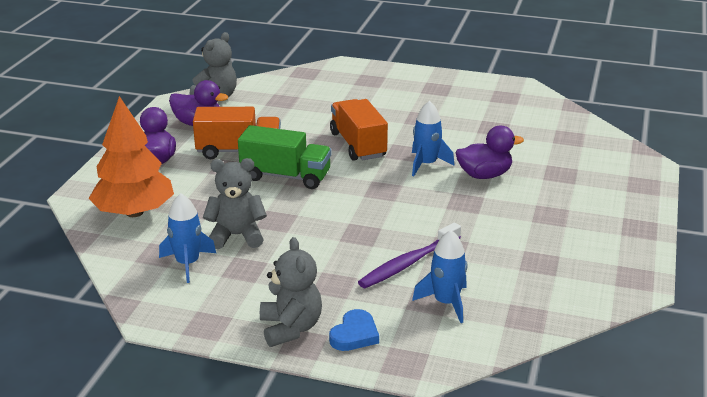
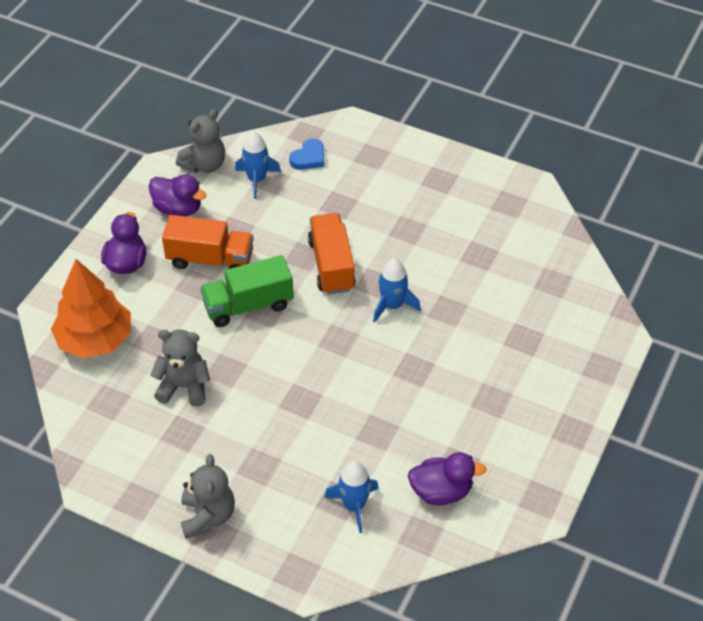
camera: 10 degrees right, 20 degrees up
blue rocket [159,193,216,283] -> blue rocket moved to [235,131,281,199]
green truck [238,125,331,189] -> green truck turned 135 degrees clockwise [200,255,294,327]
blue heart [329,309,379,351] -> blue heart moved to [289,139,324,170]
purple toothbrush [358,222,461,288] -> none
purple duck [456,126,524,179] -> purple duck moved to [408,452,487,505]

